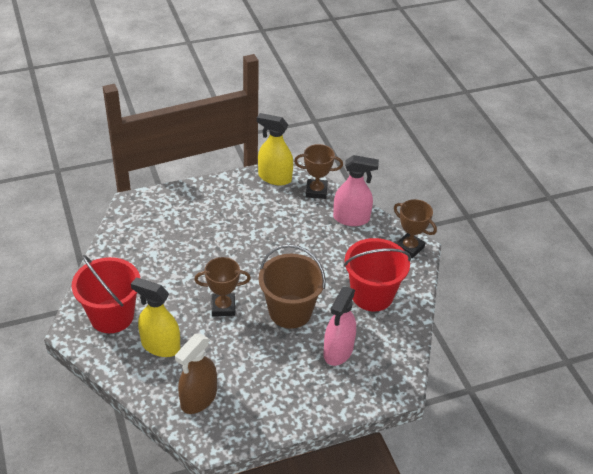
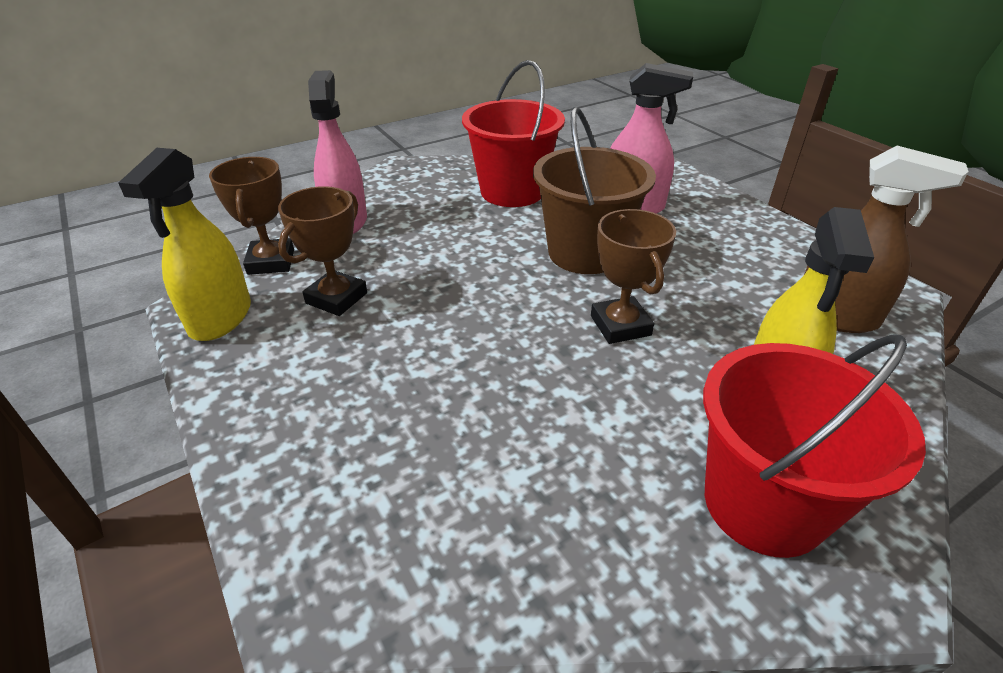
camera: 100 degrees left, 5 degrees down
brown trophy [394,199,437,258] -> brown trophy moved to [278,186,367,316]

